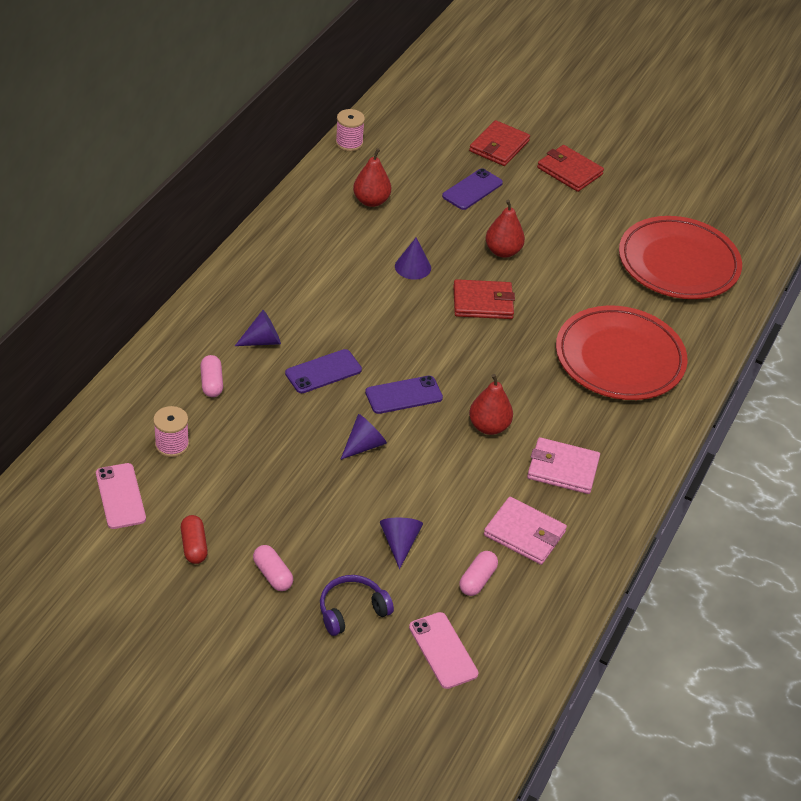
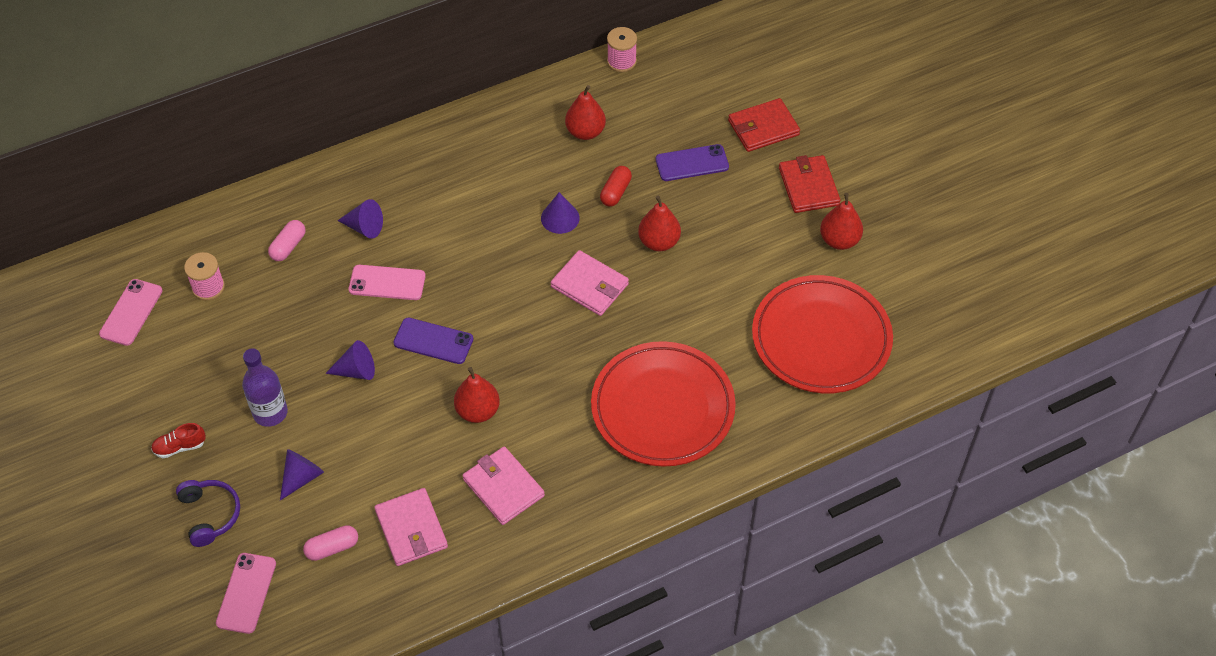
camera: 40 degrees right, 10 degrees up
red capsule [181,515,208,564] -> red capsule moved to [600,166,632,206]
pink capsule [253,545,293,591] -> red shoe [151,423,206,458]
purple phone [285,349,362,393] -> pink phone [349,265,426,300]
purple headphones [320,575,394,636] -> purple headphones turned 60 degrees clockwise [176,480,240,547]
red wallet [453,279,515,319] -> pink wallet [551,250,629,316]
none -> purple bottle [242,348,288,427]
none -> red pear [820,193,863,250]

